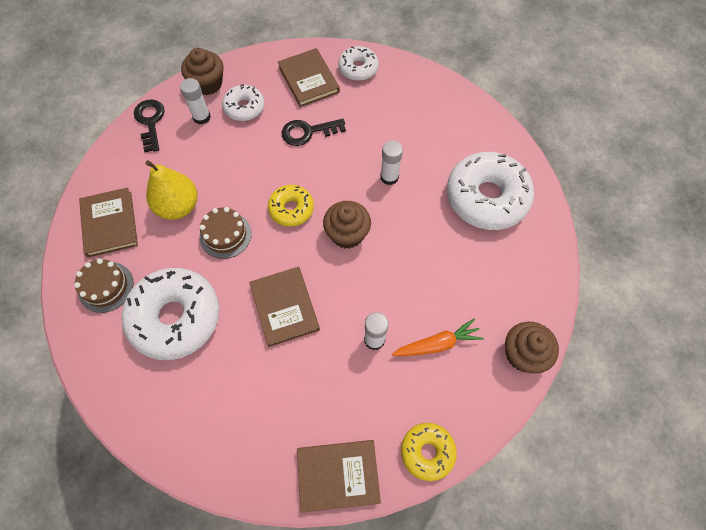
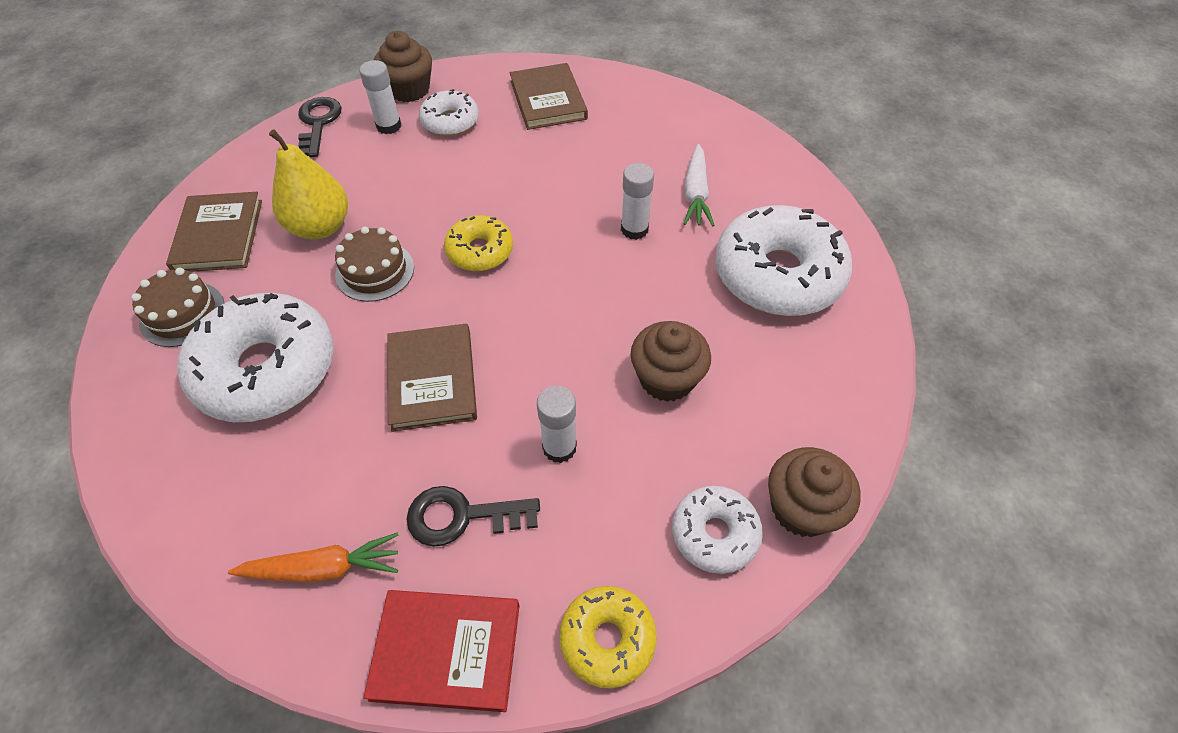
camera: 10 degrees right, 10 degrees down
black key [282,119,346,146] -> black key moved to [407,486,540,547]
brown book [297,440,381,513] -> red book [364,590,520,712]
brown cupcake [323,201,371,249] -> brown cupcake moved to [630,321,711,402]
white donut [338,46,379,81] -> white donut moved to [672,486,763,574]
orange carrot [392,318,483,356] -> orange carrot moved to [228,532,398,582]
none -> white carrot [684,144,714,226]

